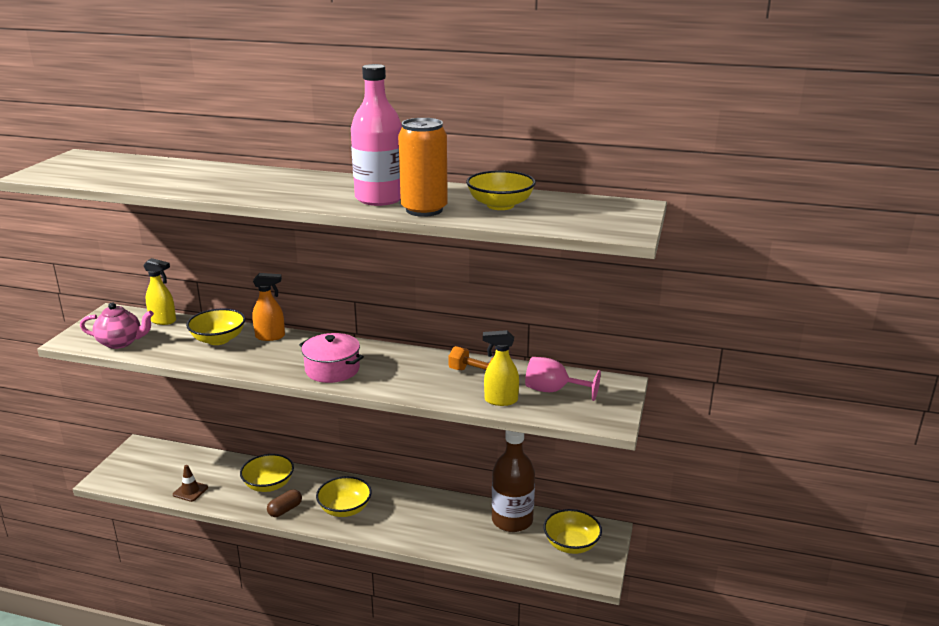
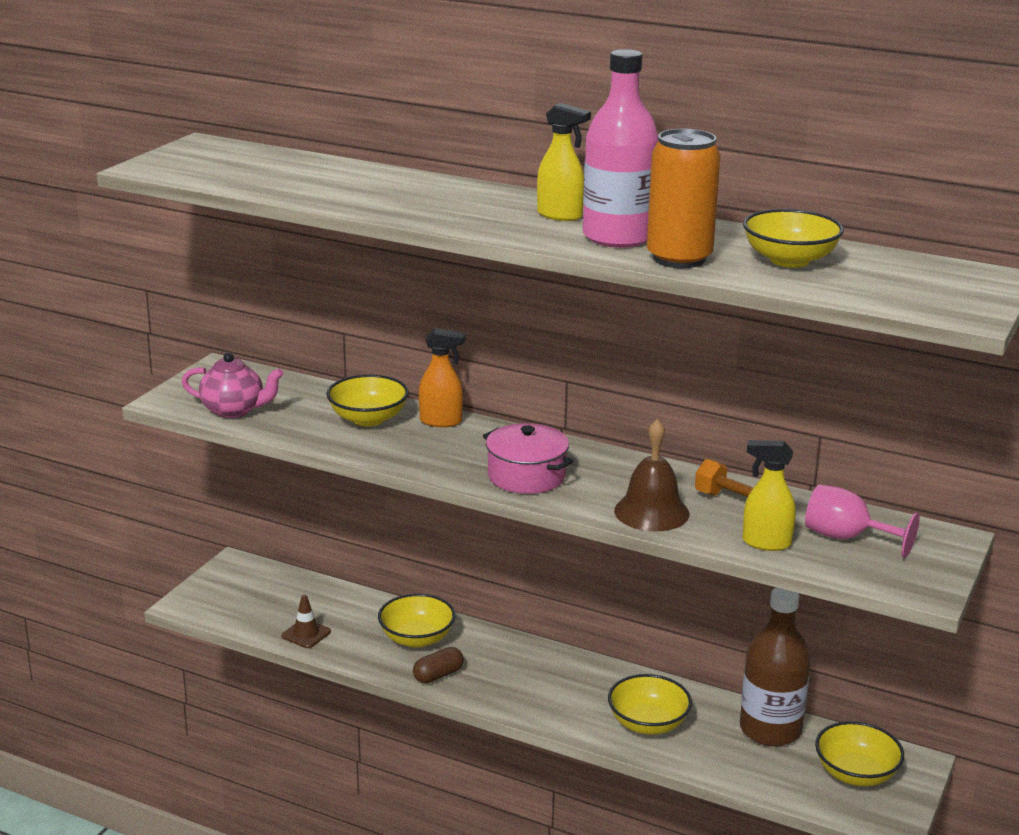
camera: 10 degrees right, 0 degrees up
yellow spray bottle [143,258,176,325] -> yellow spray bottle moved to [537,103,591,221]
yellow bowl [316,476,372,517] -> yellow bowl moved to [608,674,692,735]
none -> brown bell [614,419,689,532]

